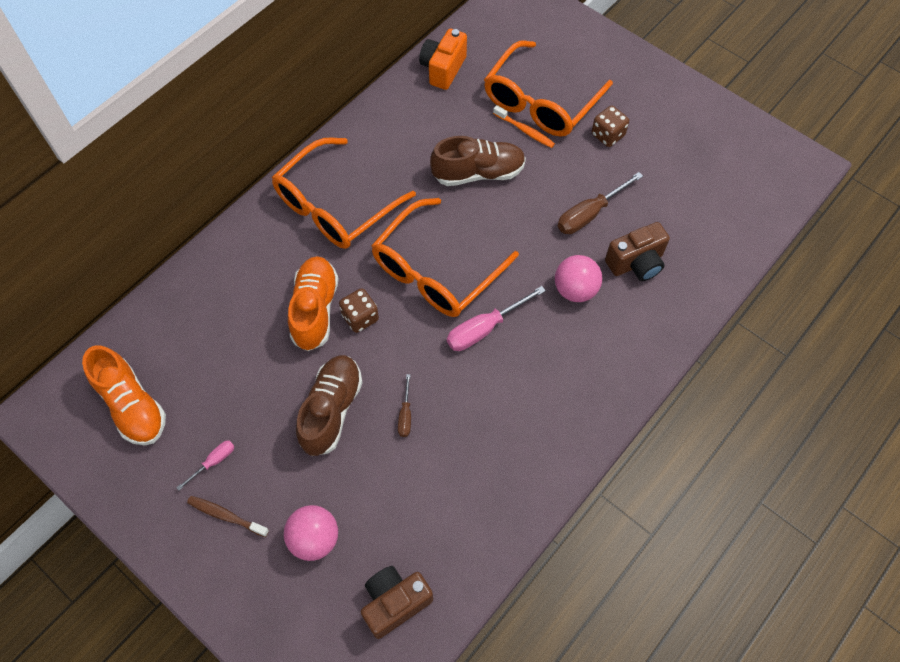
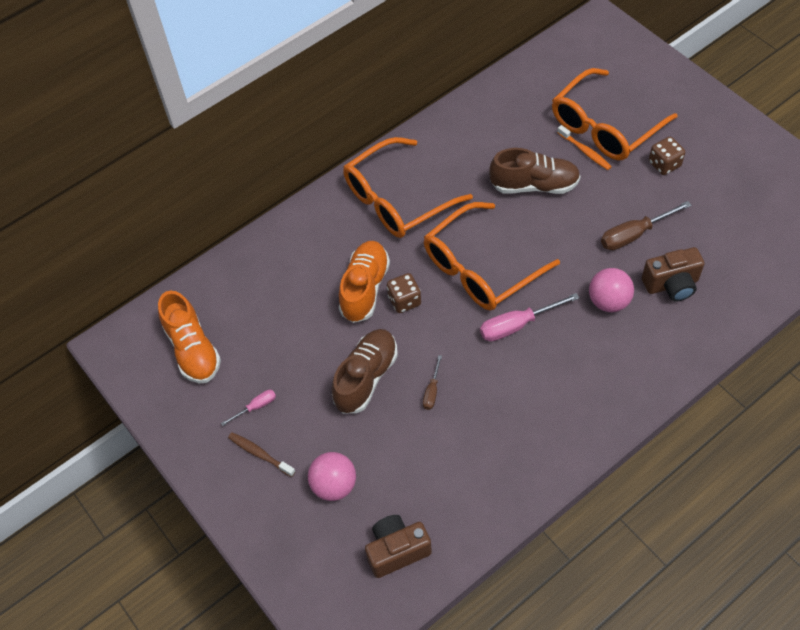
camera: 15 degrees right, 5 degrees down
orange camera [419,29,467,90] -> none

